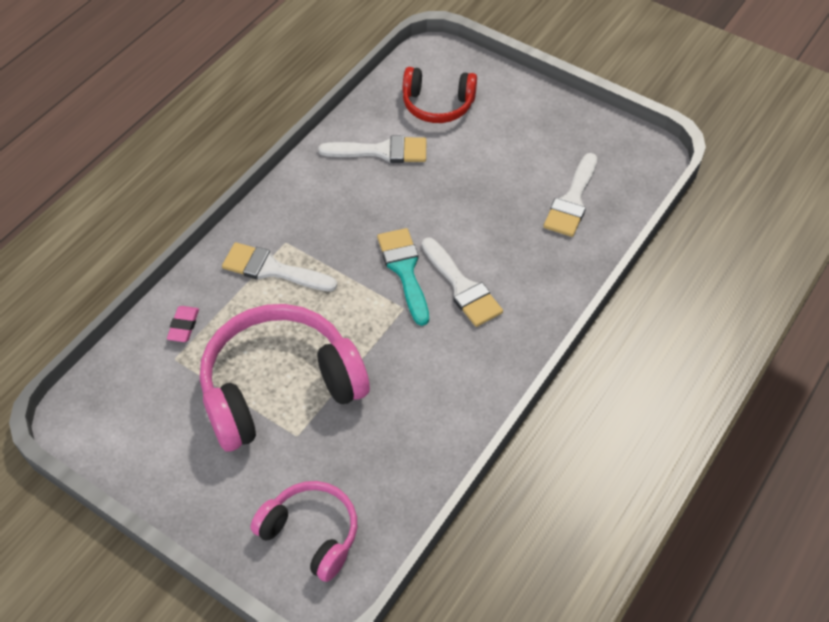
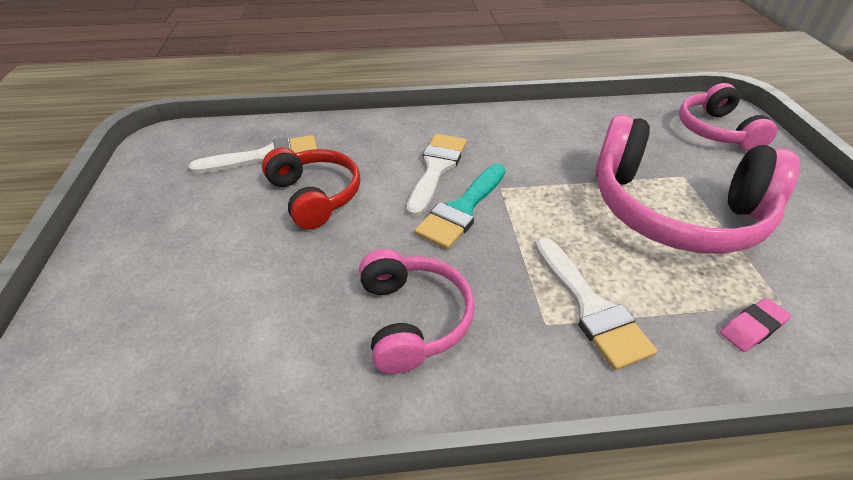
camera: 130 degrees left, 10 degrees down
white brush [318,136,426,163] -> none
red headphones [403,67,477,123] -> red headphones moved to [262,148,360,229]
none -> pink headphones [359,249,475,374]

